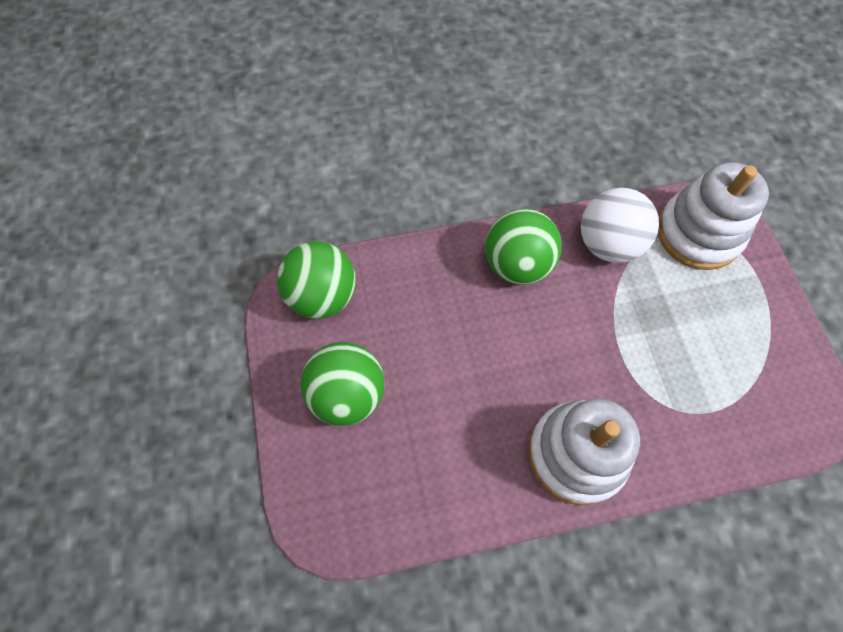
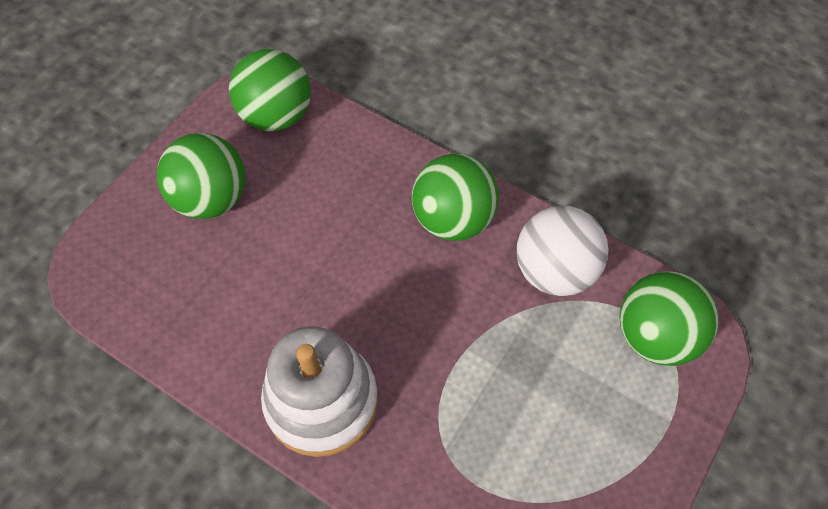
camera: 45 degrees right, 5 degrees down
white stacking toy [658,162,769,270] -> green ball [619,271,719,366]

